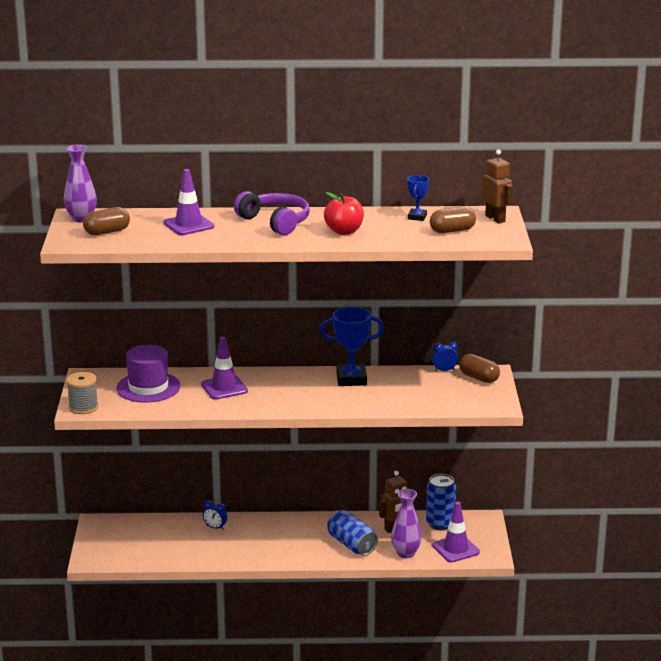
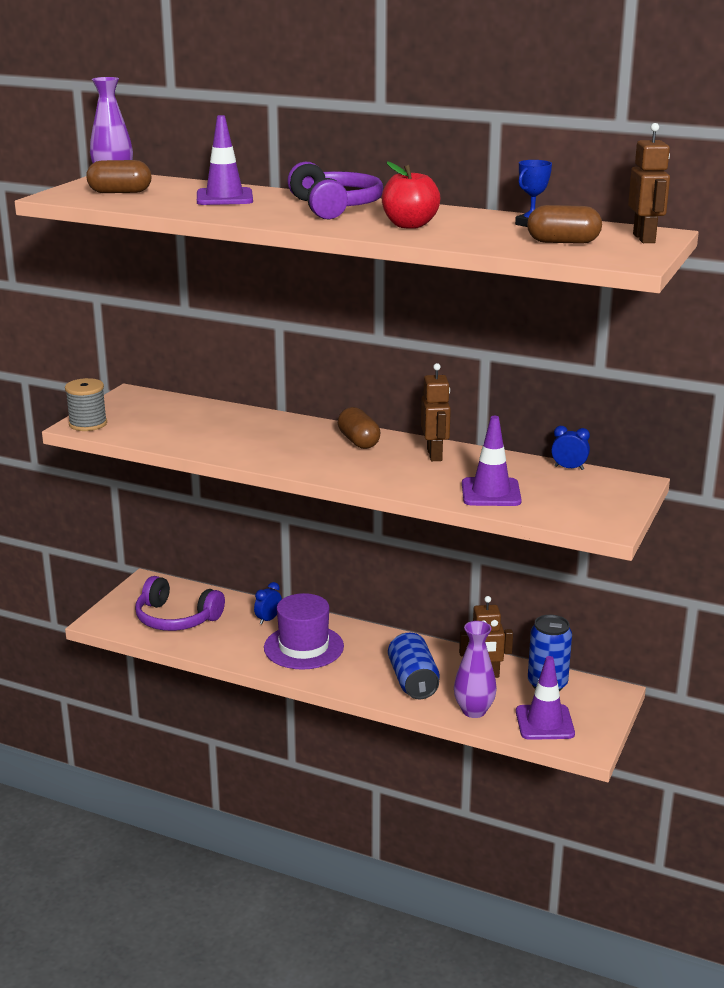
camera: 25 degrees right, 0 degrees up
purple hat [116,345,181,403] -> purple hat moved to [264,593,344,670]
purple traffic cone [201,337,248,399] -> purple traffic cone moved to [462,416,522,506]
blue clock [203,500,227,530] -> blue clock turned 75 degrees clockwise [254,582,282,624]
blue trophy [320,307,384,386] -> brown robot [421,363,451,461]
brown capsule [459,354,500,383] -> brown capsule moved to [338,407,380,449]
none -> purple headphones [135,576,225,631]

